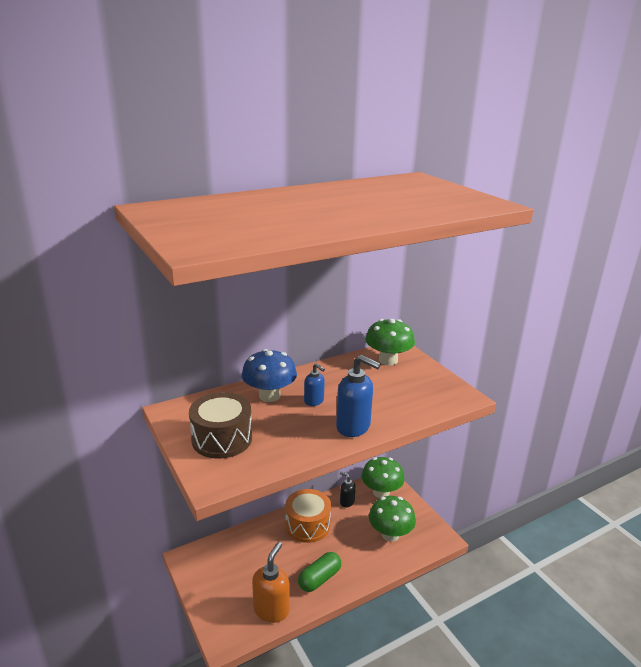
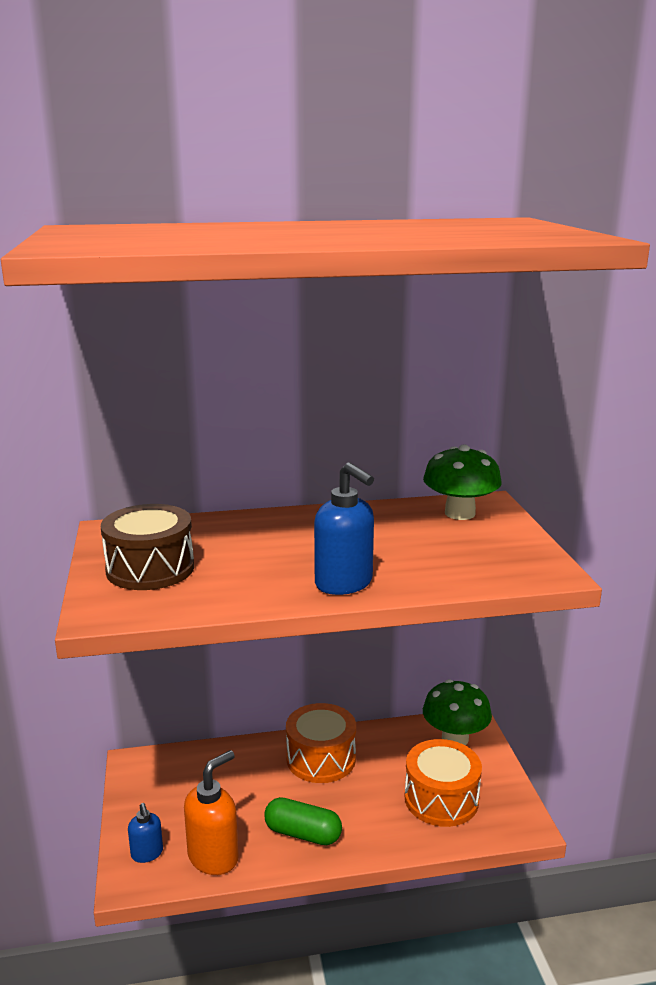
camera: 20 degrees right, 5 degrees down
blue mushroom [242,349,297,402] -> none
green capsule [298,552,341,592] -> green capsule turned 45 degrees clockwise [264,797,342,845]
blue soap dispenser [304,363,325,406] -> blue soap dispenser moved to [128,803,163,863]
black soap dispenser [340,472,356,507] -> none
green mushroom [369,496,416,542] -> orange drum [405,739,482,827]

